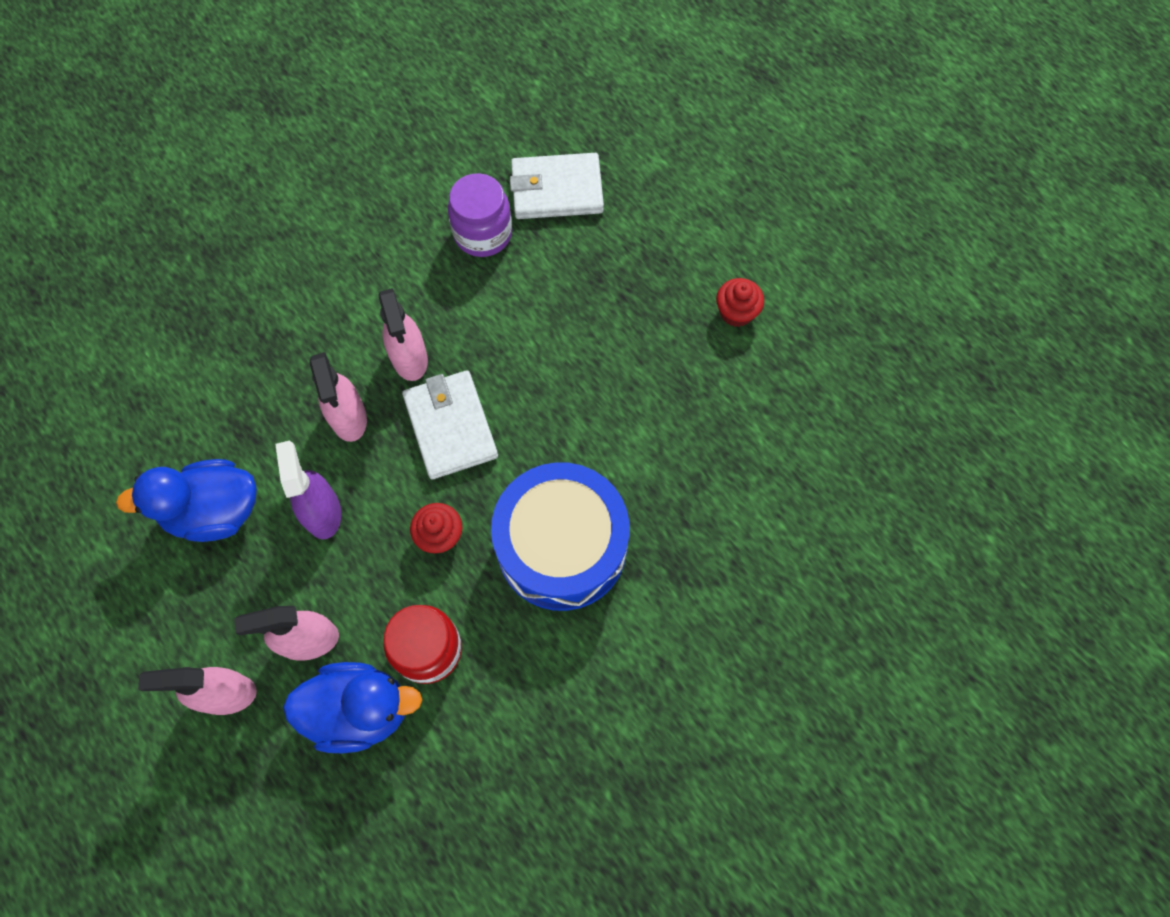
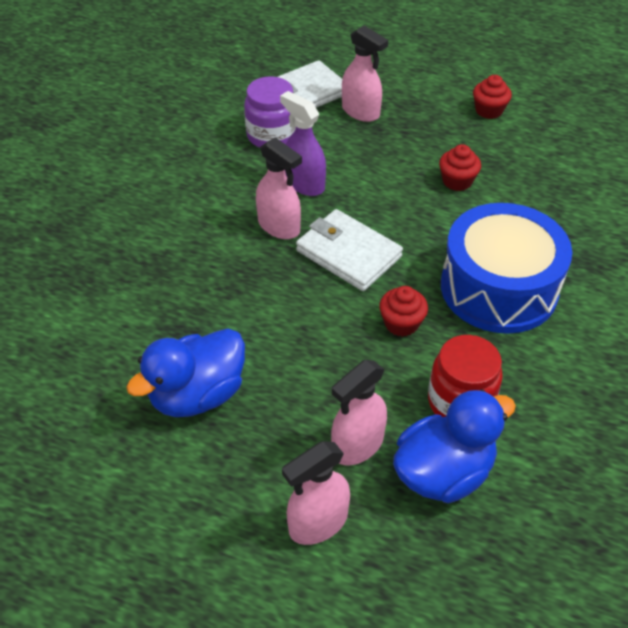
camera: 30 degrees left, 20 degrees down
purple spray bottle [275,440,341,539] -> purple spray bottle moved to [280,91,326,196]
pink spray bottle [310,352,367,442] -> pink spray bottle moved to [342,25,388,122]
none -> red cupcake [439,144,481,191]

